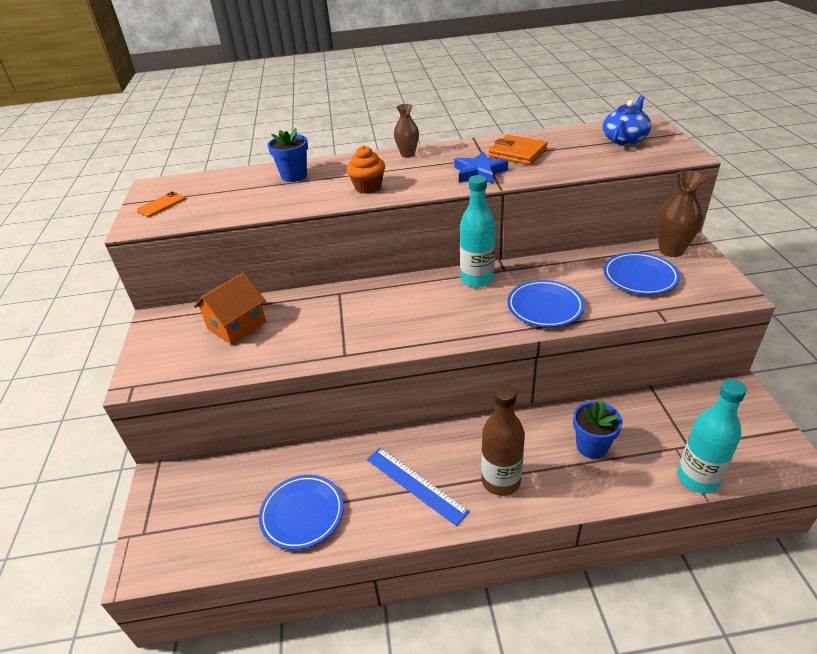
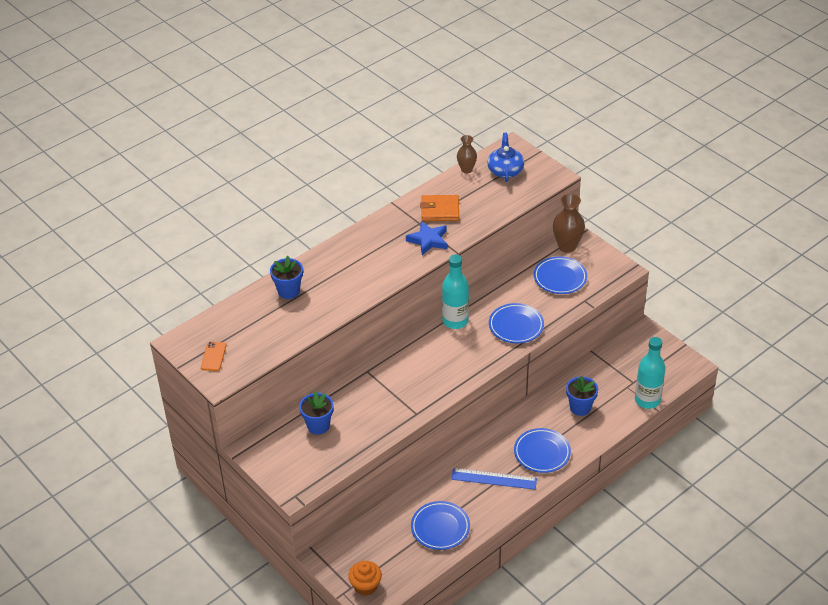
camera: 35 degrees left, 5 degrees up
orange house [194,272,266,345] -> blue flower pot [299,391,334,435]
orange cupcake [347,145,385,194] -> orange cupcake moved to [348,561,382,596]
brown vase [394,104,419,158] -> brown vase moved to [457,135,477,174]
brown bottle [481,385,525,496] -> blue plate [514,428,571,473]

